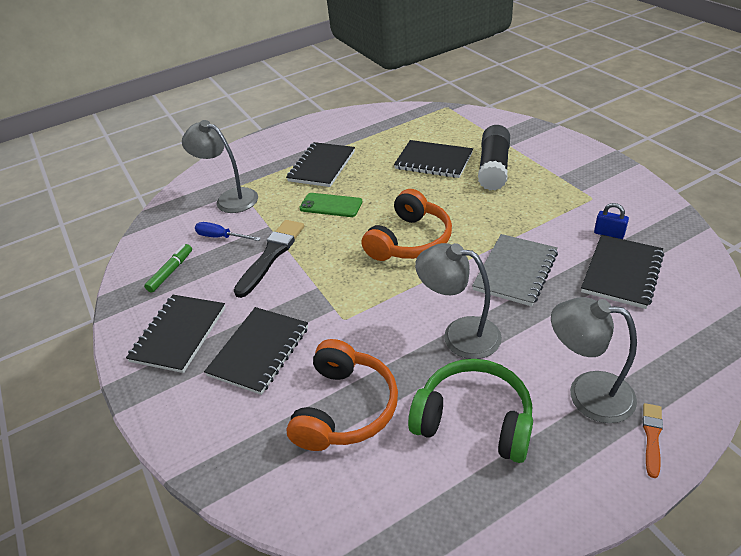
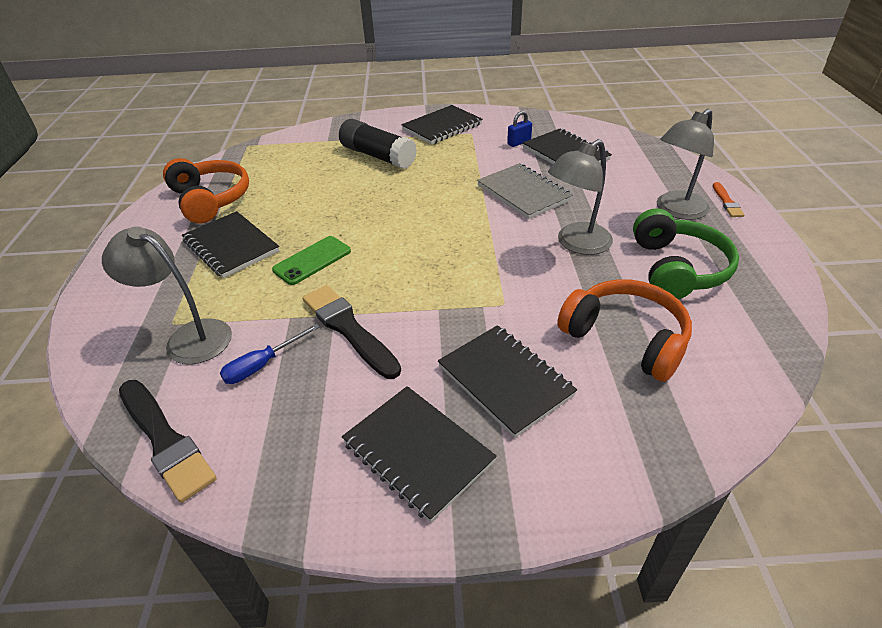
camera: 65 degrees left, 0 degrees up
green marker [144,244,192,293] -> none
grey lamp [182,120,258,213] -> grey lamp turned 60 degrees clockwise [102,226,232,365]
orange headphones [362,189,452,261] -> orange headphones moved to [163,158,249,223]
black notebook [394,140,473,178] -> black notebook moved to [401,105,483,145]
green headphones [408,359,533,463] -> green headphones turned 135 degrees clockwise [633,208,739,299]
orange brush [643,403,663,478] -> orange brush turned 135 degrees counterclockwise [713,182,745,217]
none -> black brush [119,380,217,503]

